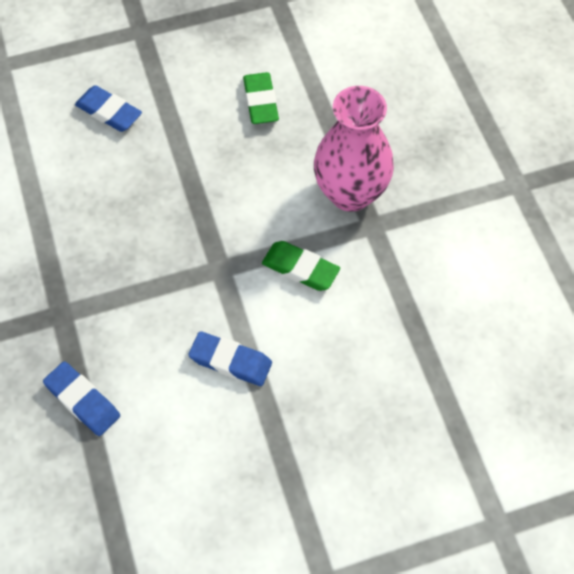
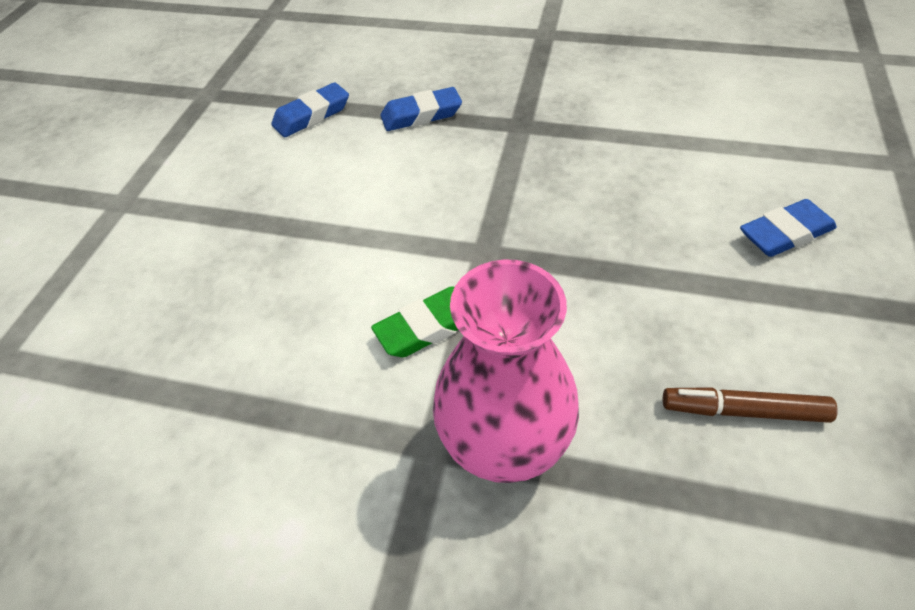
camera: 125 degrees right, 10 degrees down
blue eraser [188,331,272,386] -> blue eraser moved to [271,82,349,137]
green eraser [243,72,279,124] -> brown marker [663,387,838,423]

